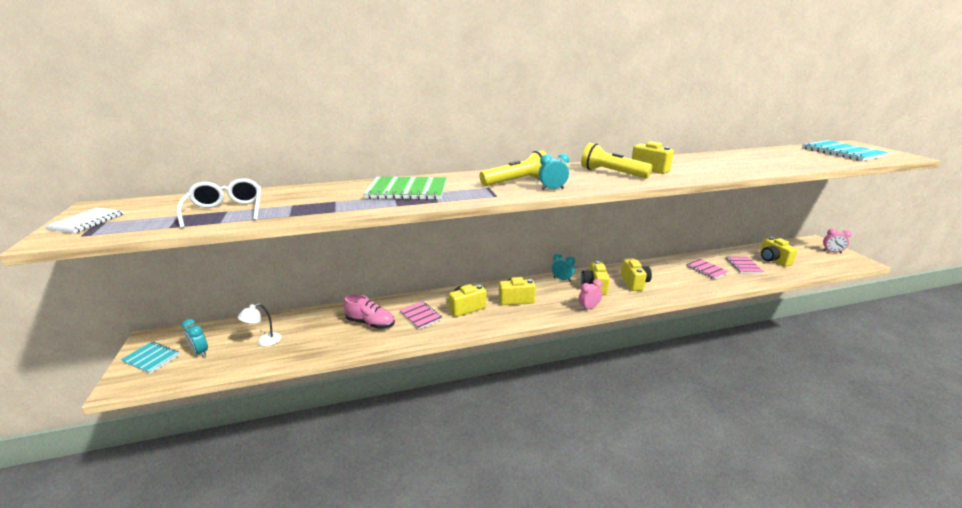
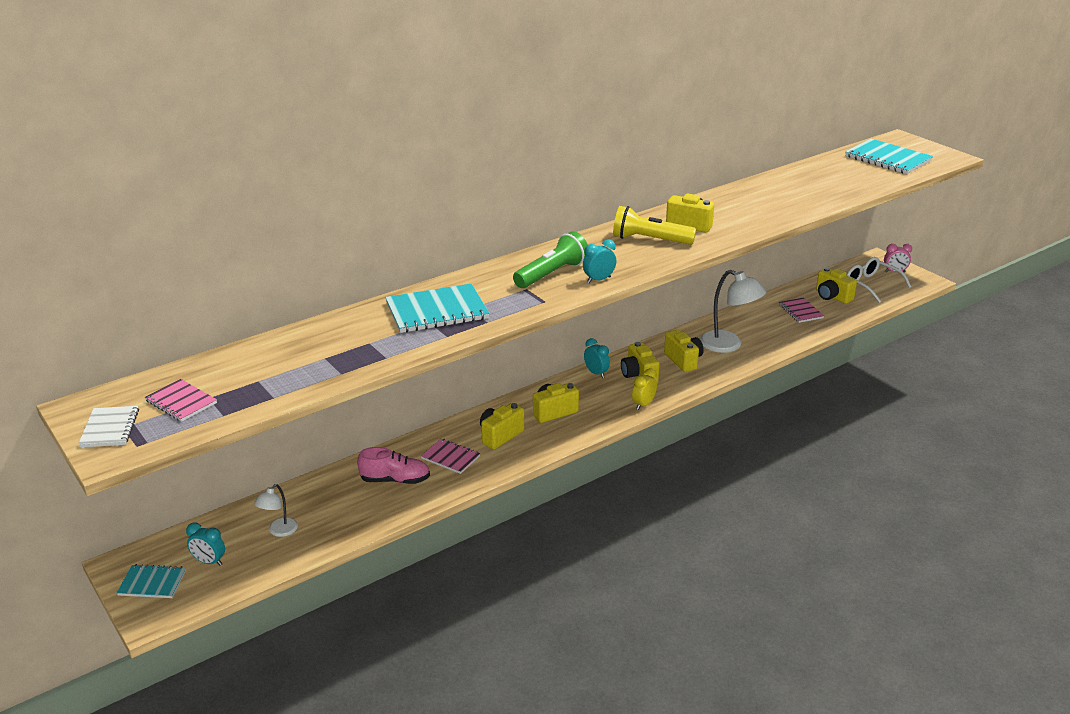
camera: 20 degrees left, 5 degrees up
white glasses [177,178,261,229] -> white glasses moved to [846,257,911,303]
green notebook [363,177,447,200] -> turquoise notebook [385,284,489,333]
yellow flashlight [479,151,547,186] -> green flashlight [513,231,588,288]
turquoise clock [552,253,575,282] -> turquoise clock turned 45 degrees clockwise [584,338,610,378]
pink clock [579,279,603,311] -> yellow clock [632,368,657,410]
pink notebook [686,259,729,279] -> pink notebook moved to [145,379,217,422]
none -> white lamp [700,270,766,353]

